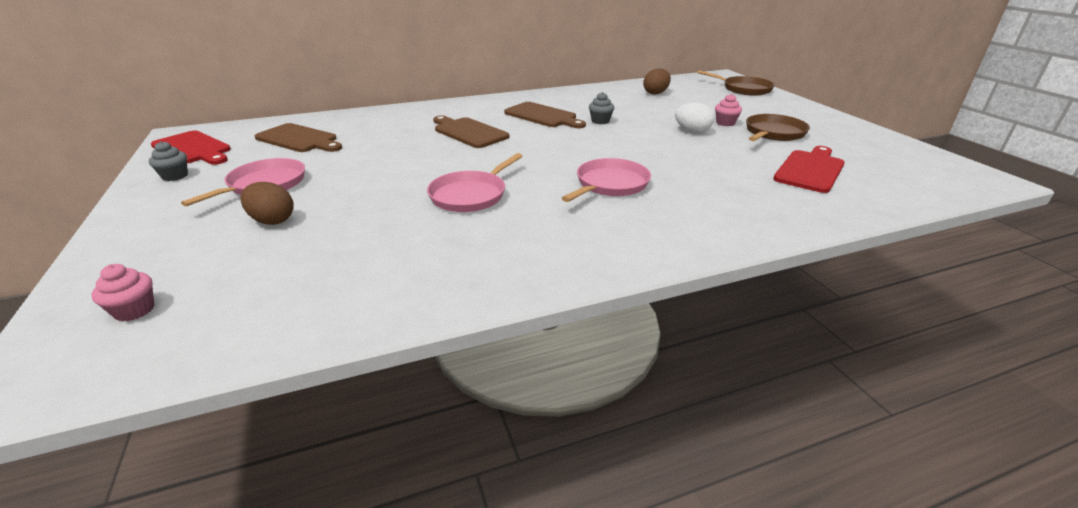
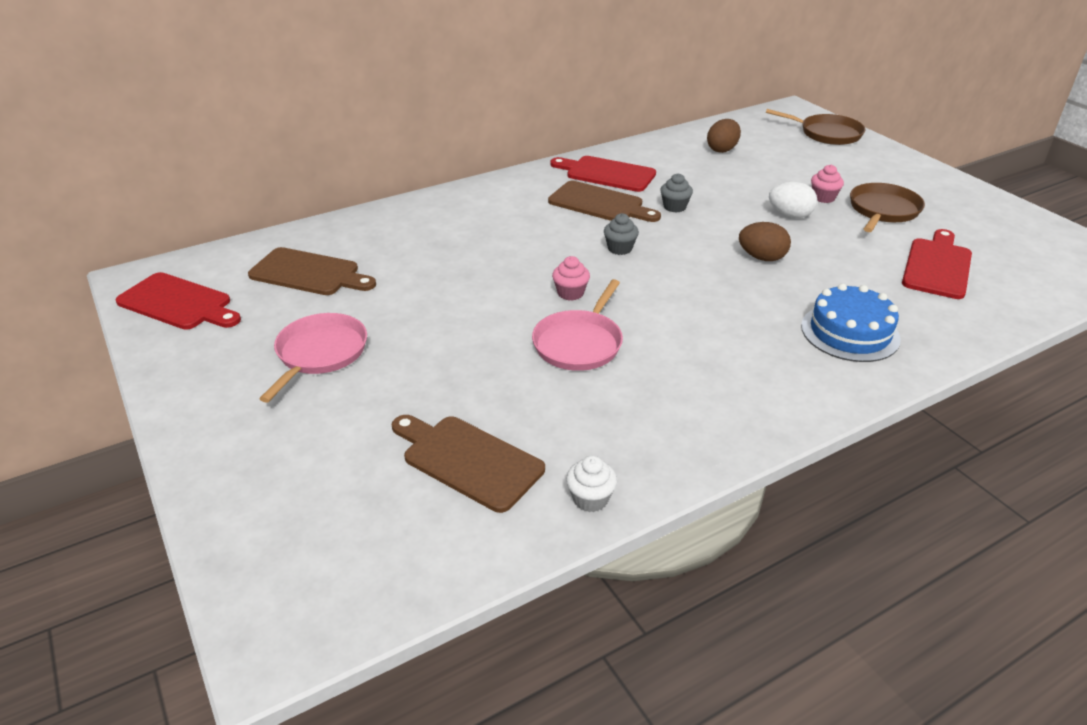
camera: 10 degrees left, 5 degrees up
pink cupcake [91,264,154,321] -> pink cupcake moved to [552,256,590,301]
grey cupcake [149,141,188,181] -> grey cupcake moved to [604,213,639,255]
brown egg [240,182,294,225] -> brown egg moved to [739,222,791,261]
brown cutting board [433,115,509,148] -> brown cutting board moved to [392,415,545,513]
pink pan [562,158,651,202] -> none
none -> red cutting board [550,156,656,192]
none -> white cupcake [566,456,617,512]
none -> blue cake [801,283,901,362]

